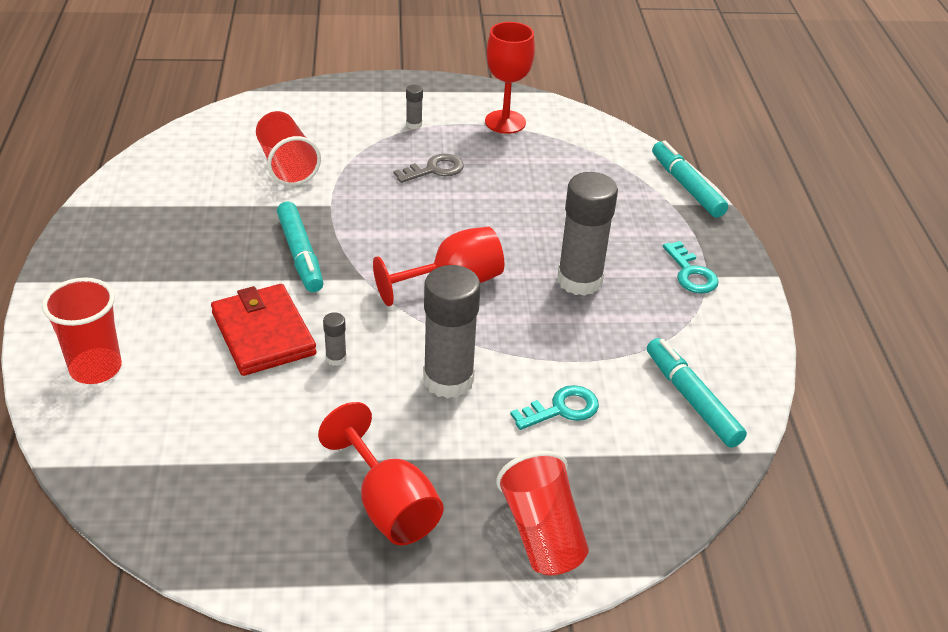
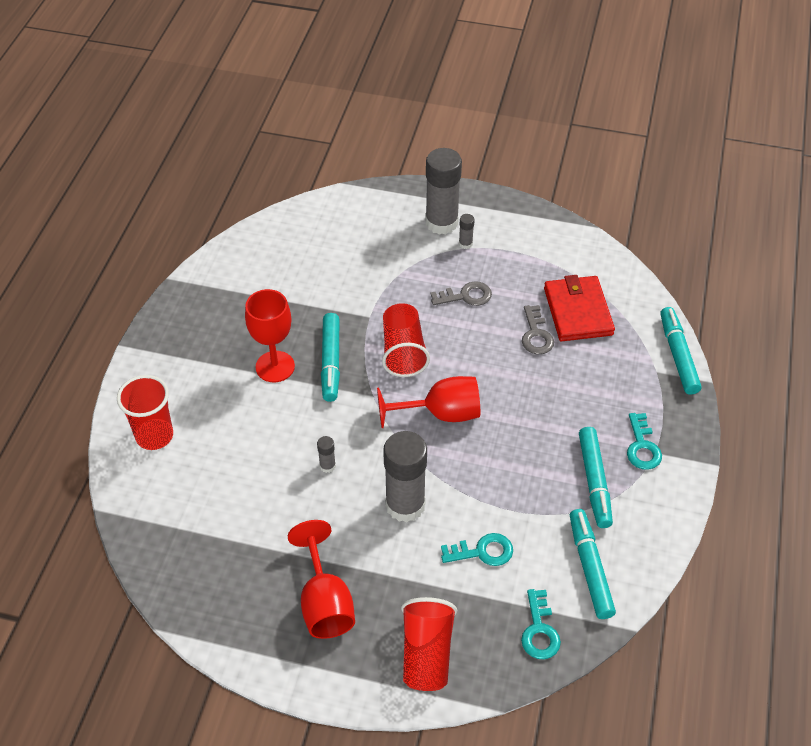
camera: 20 degrees right, 10 degrees up
red wallet [211,284,317,376] -> red wallet moved to [544,275,615,341]
red cup [256,111,321,186] -> red cup moved to [382,303,430,377]
red goblet [485,22,535,134] -> red goblet moved to [245,289,295,382]
grey glue stick [557,172,618,296] -> grey glue stick moved to [425,148,462,234]
none -> turquoise key [521,589,561,659]
none -> grey key [522,305,554,354]
none -> turquoise marker [579,427,613,528]

